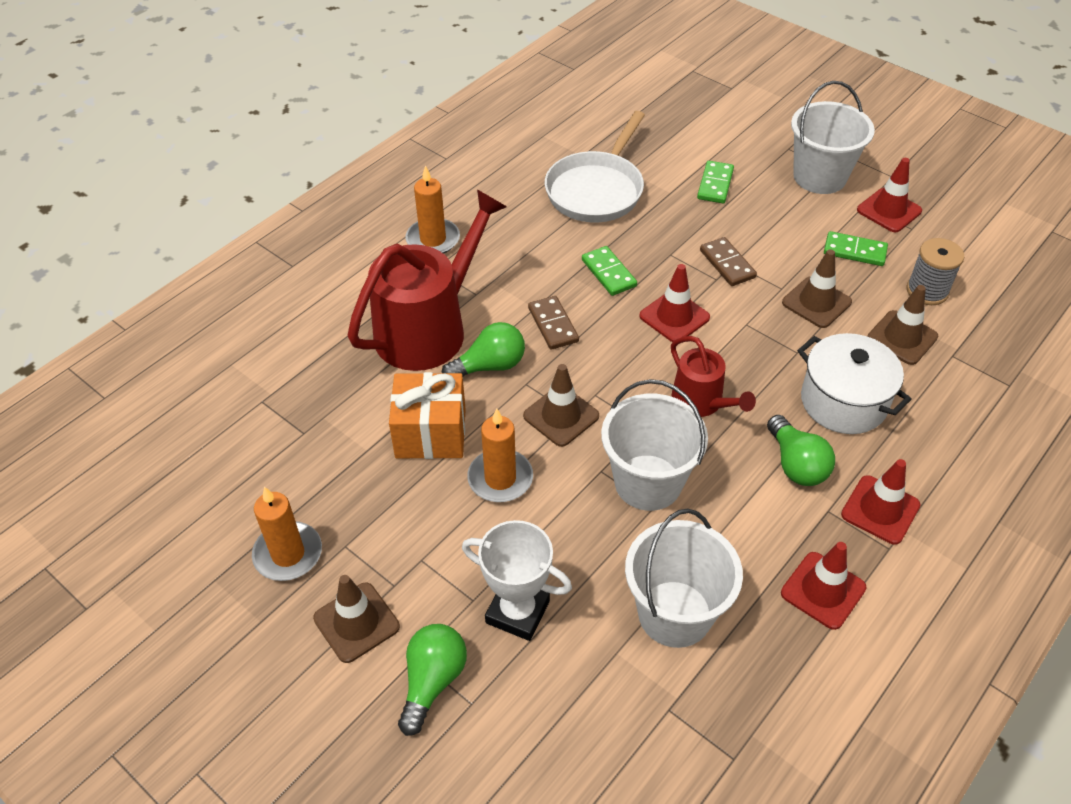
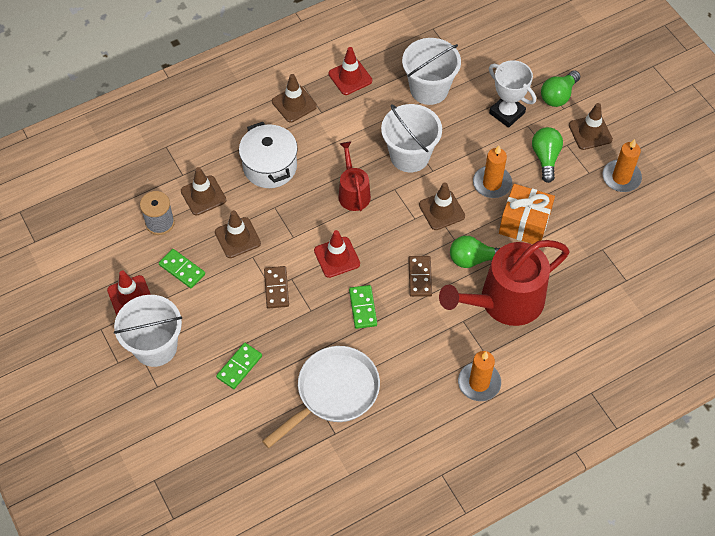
camera: 160 degrees left, 10 degrees up
green light bulb [767,415,835,486] -> green light bulb moved to [532,127,563,183]
red traffic cone [841,459,921,545] -> brown traffic cone [272,74,317,123]

